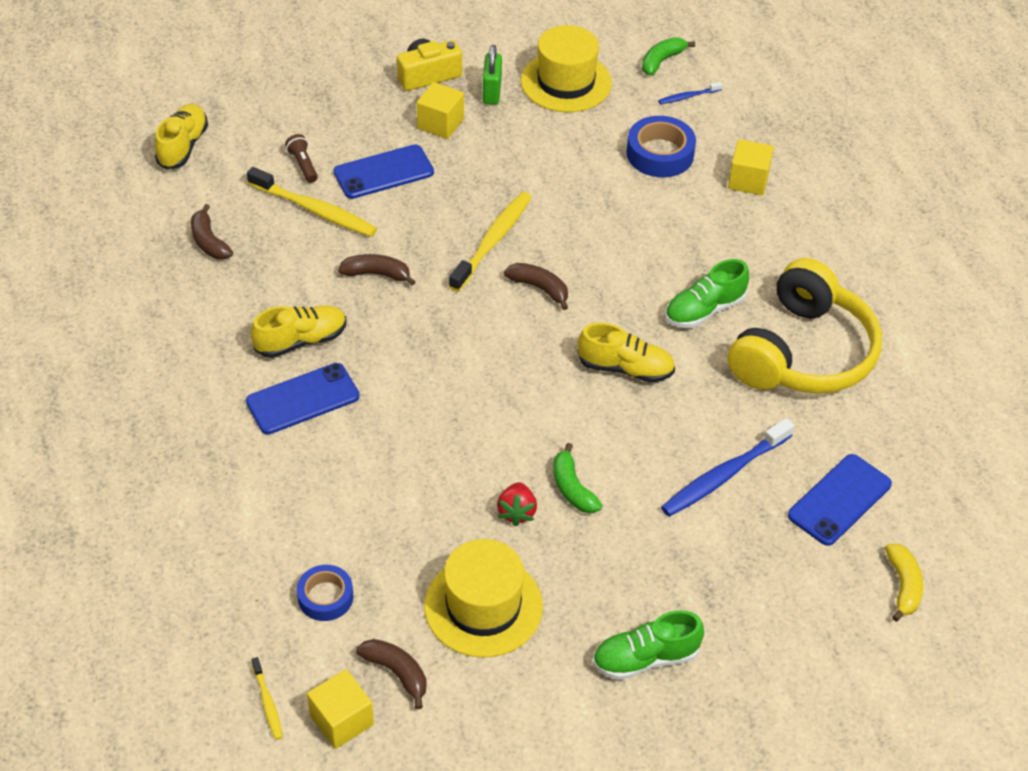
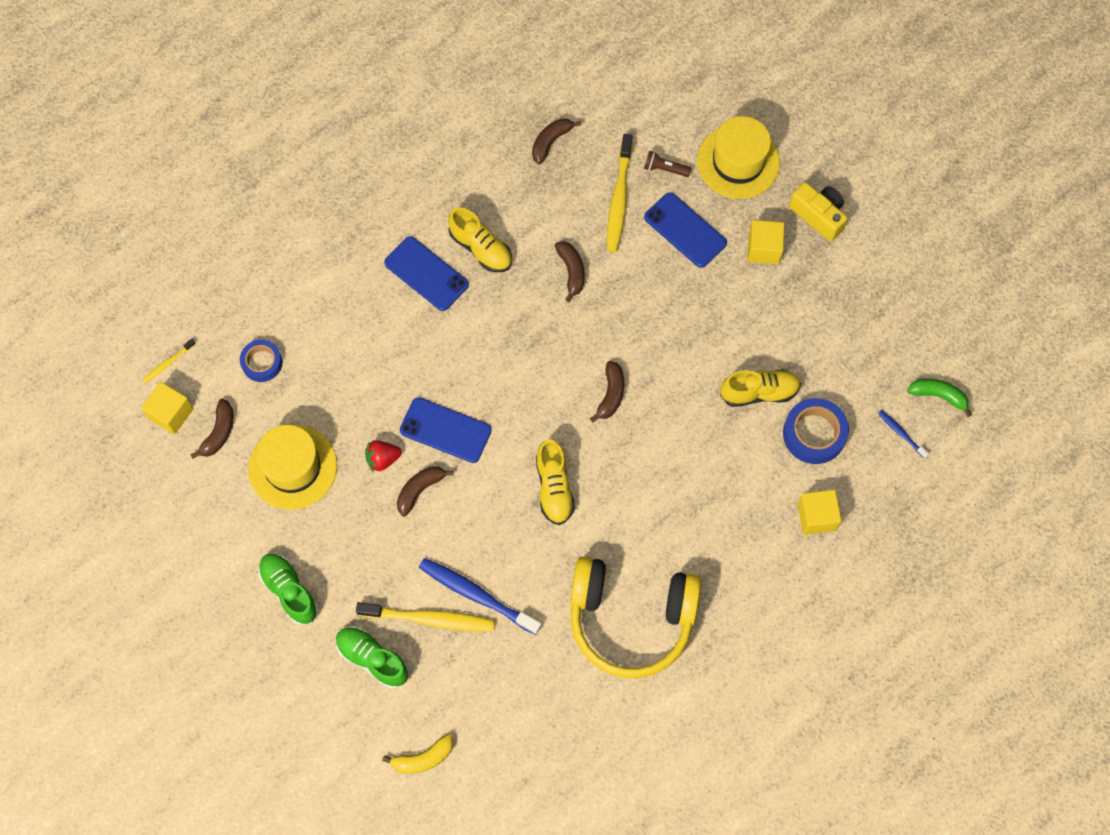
camera: 70 degrees right, 20 degrees up
yellow shoe [155,104,208,170] -> yellow shoe moved to [720,370,801,407]
brown flashlight [285,134,318,183] -> brown flashlight turned 120 degrees counterclockwise [644,151,691,177]
yellow toothbrush [449,192,532,292] -> yellow toothbrush moved to [356,602,495,632]
green padlock [483,45,502,105] -> none
yellow hat [521,25,612,112] -> yellow hat moved to [697,116,780,199]
green banana [554,443,603,513] -> brown banana [397,466,454,516]
green shoe [665,259,749,328] -> green shoe moved to [336,627,409,689]
blue phone [788,454,892,546] -> blue phone moved to [400,397,492,463]

